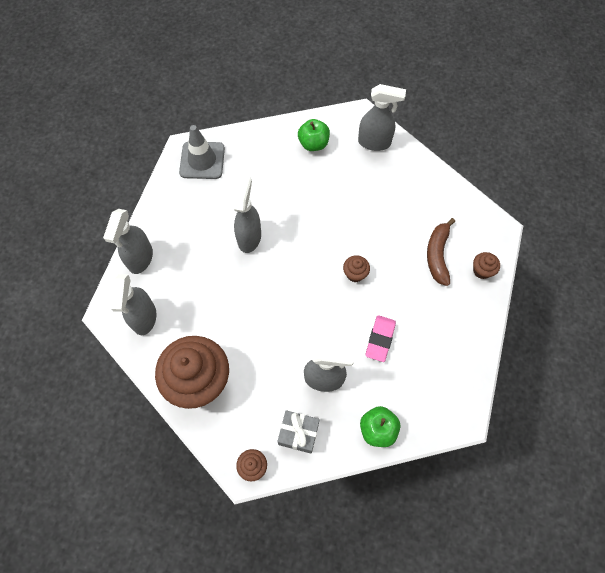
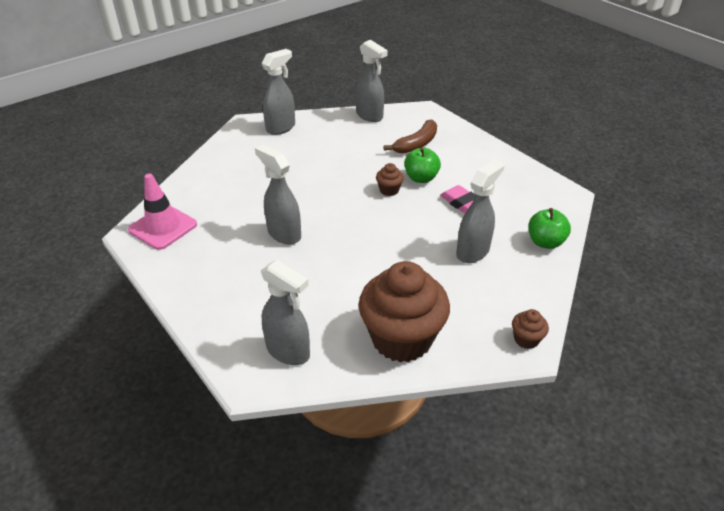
camera: 55 degrees left, 25 degrees down
grey spray bottle [103,209,153,274] -> grey spray bottle moved to [355,40,388,122]
grey traffic cone [179,125,225,179] -> pink traffic cone [128,174,197,250]
grey gift [277,410,320,454] -> none
green apple [298,119,330,151] -> green apple moved to [404,147,441,183]
brown banana [427,218,455,286] -> brown banana turned 90 degrees counterclockwise [383,120,437,154]
brown cupcake [473,252,500,279] -> none

